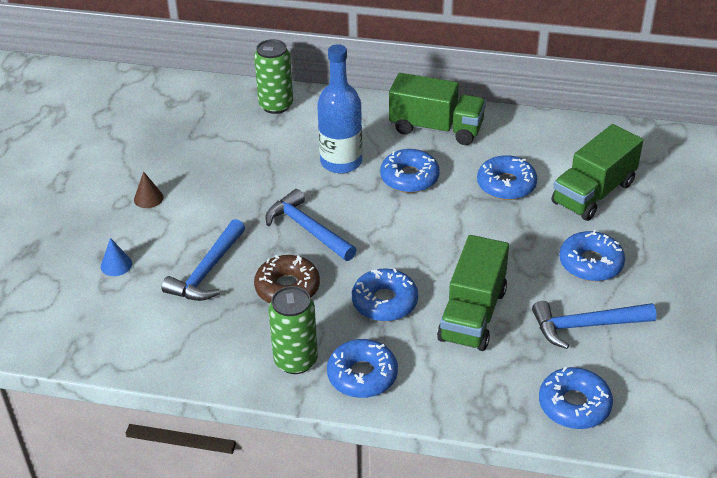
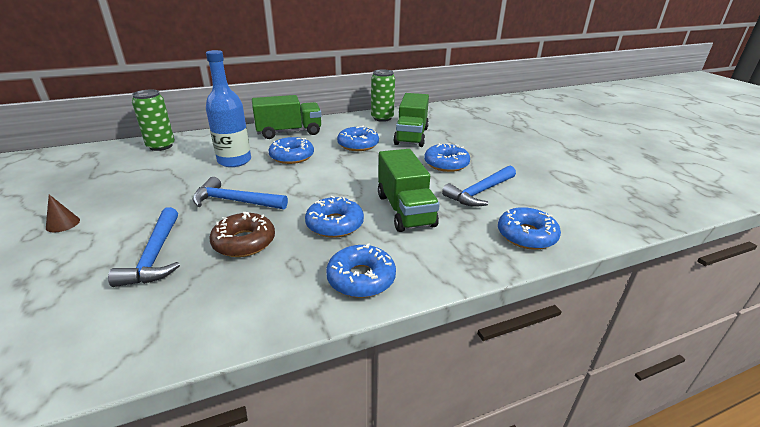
camera: 35 degrees left, 10 degrees down
blue cone [101,238,132,276] -> none
green can [268,286,318,374] -> green can moved to [371,69,395,122]

